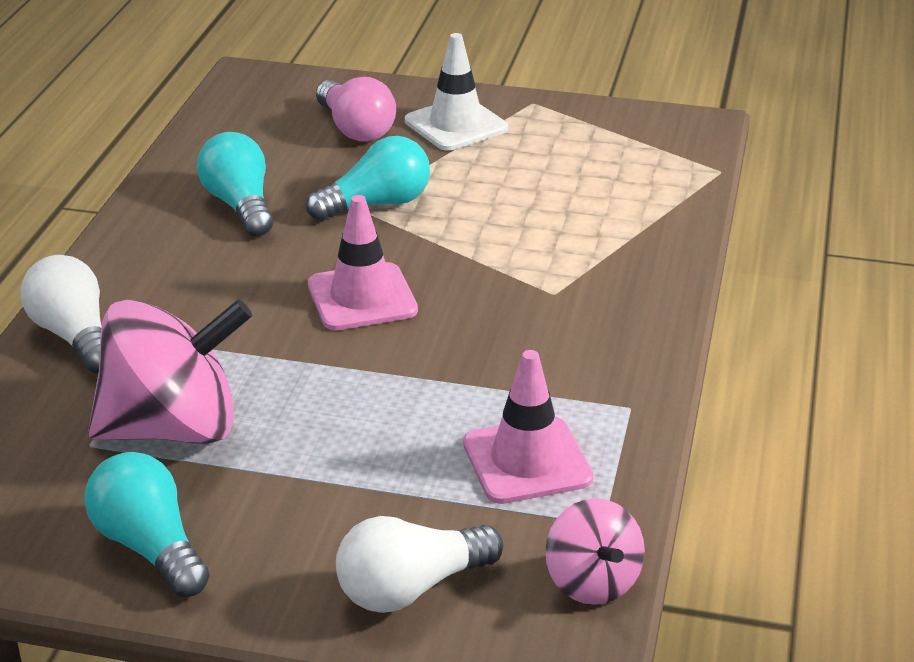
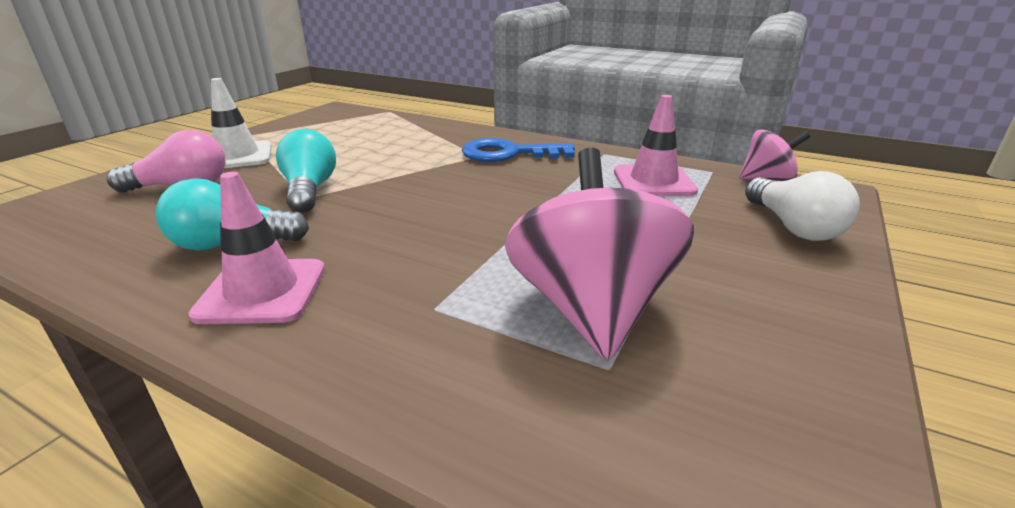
camera: 75 degrees left, 5 degrees down
white light bulb [21,255,102,373] -> none
turquoise light bulb [84,452,210,597] -> none
pink traffic cone [308,195,418,330] -> pink traffic cone moved to [188,172,325,324]
none -> blue key [462,138,575,162]

